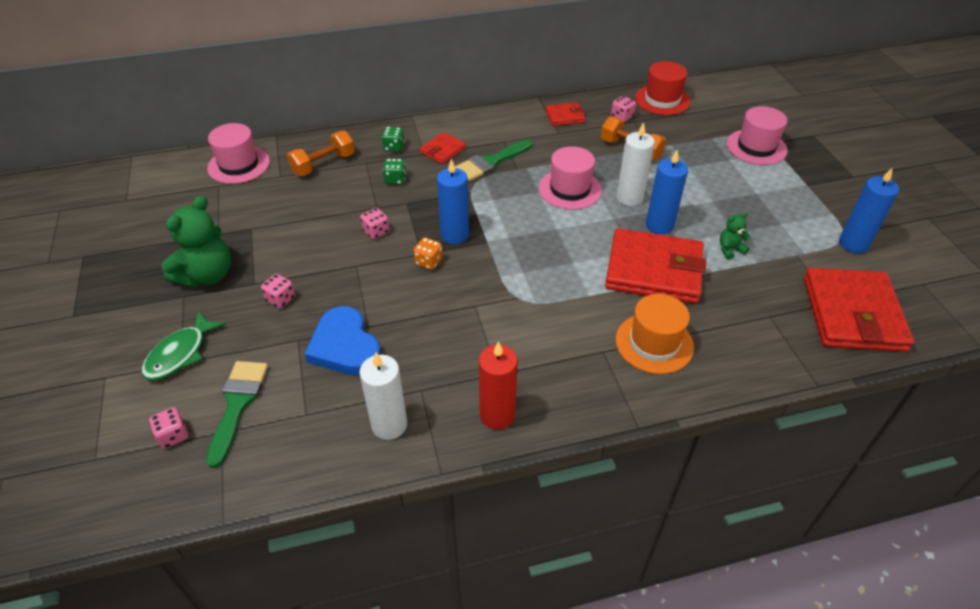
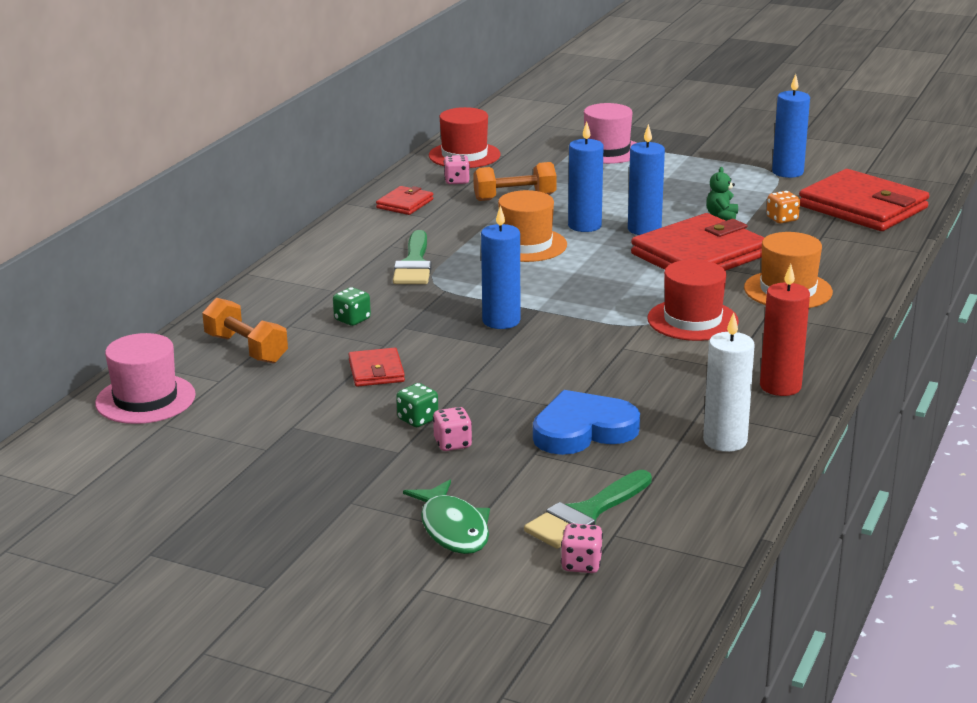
camera: 50 degrees left, 20 degrees down
green teddy bear [161,196,231,287] -> none
green brush [206,361,268,468] -> green brush turned 90 degrees counterclockwise [524,470,652,549]
orange dumbbell [287,131,355,176] -> orange dumbbell turned 45 degrees counterclockwise [202,298,288,364]
blue heart [305,306,381,375] -> blue heart turned 150 degrees clockwise [533,390,640,455]
pink dice [360,208,389,239] -> none
green dice [381,127,405,152] -> green dice moved to [396,383,438,427]
orange dice [413,238,443,270] -> orange dice moved to [766,191,800,223]
red wallet [420,132,466,164] -> red wallet moved to [348,348,405,387]
pink hat [539,146,602,210] -> orange hat [498,190,567,262]
white candle [616,122,655,206] -> blue candle [568,121,604,232]
none -> red hat [647,260,739,341]

